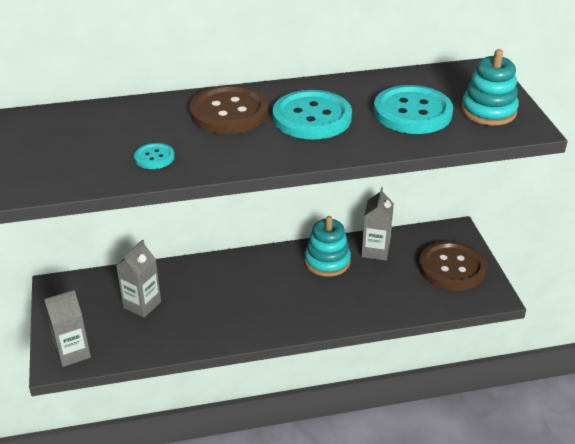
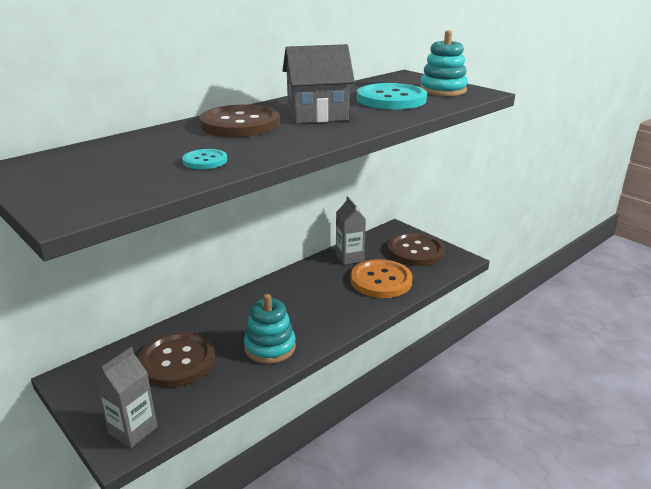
camera: 30 degrees left, 10 degrees down
grey carton [116,240,161,318] -> brown button [138,332,215,388]
turquoise button [273,90,352,140] -> grey house [282,44,355,123]
turquoise stacking toy [304,216,351,277] -> turquoise stacking toy moved to [244,294,296,364]
none -> orange button [350,259,413,298]

